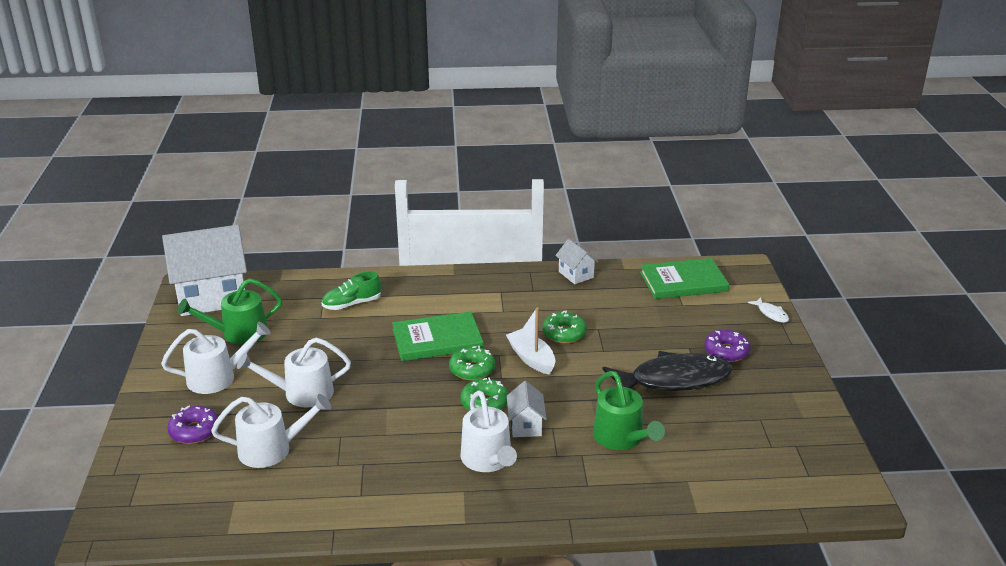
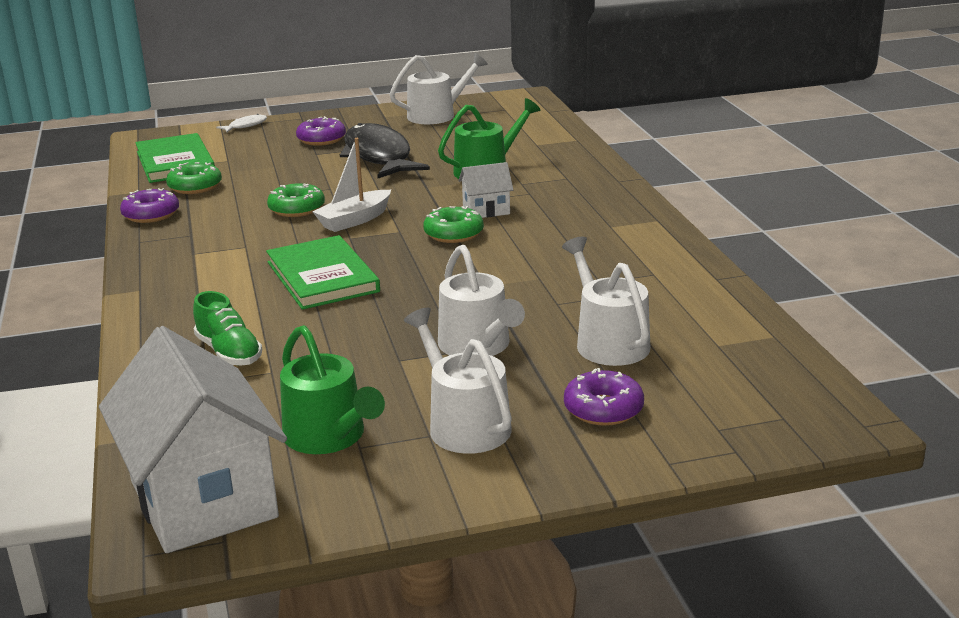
camera: 100 degrees left, 5 degrees down
green donut [449,346,495,381] -> green donut moved to [166,162,222,194]
white watering can [460,390,517,472] -> white watering can moved to [389,53,488,124]
white house [555,239,598,284] -> purple donut [120,188,179,223]

